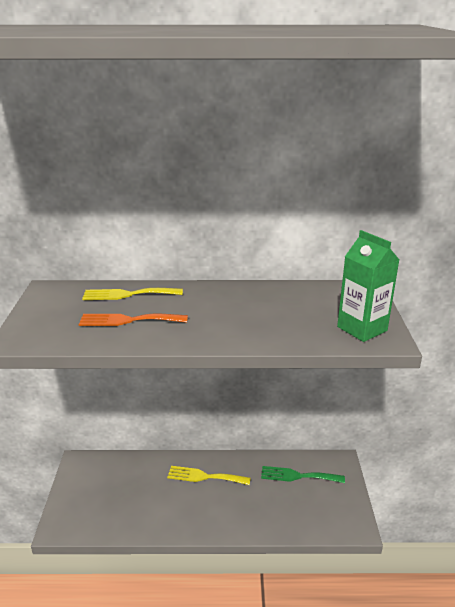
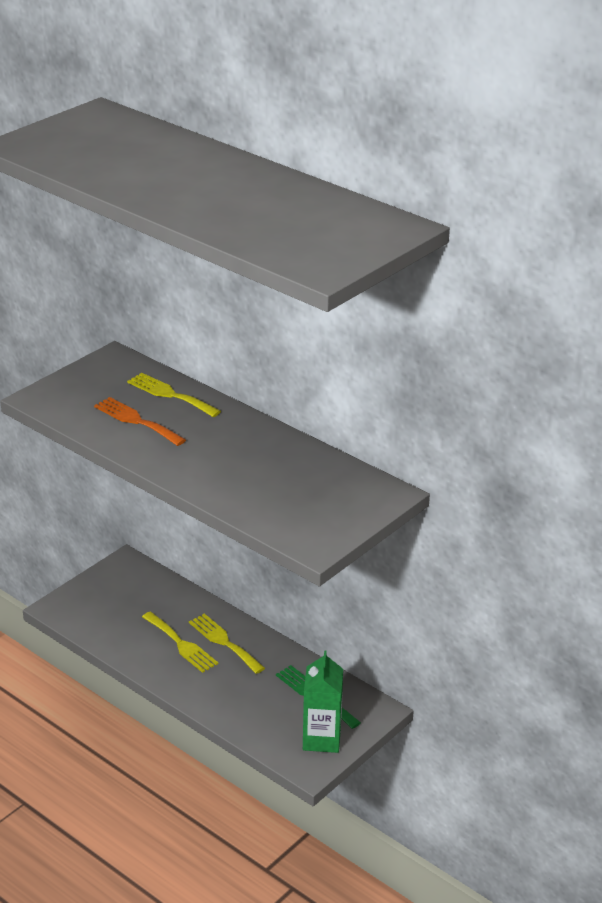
camera: 40 degrees right, 5 degrees up
green carton [337,230,399,342] -> green carton moved to [303,650,343,753]
none -> yellow fork [142,612,218,673]

